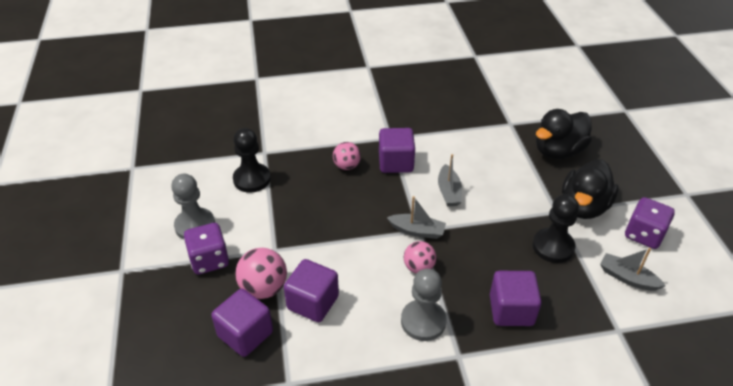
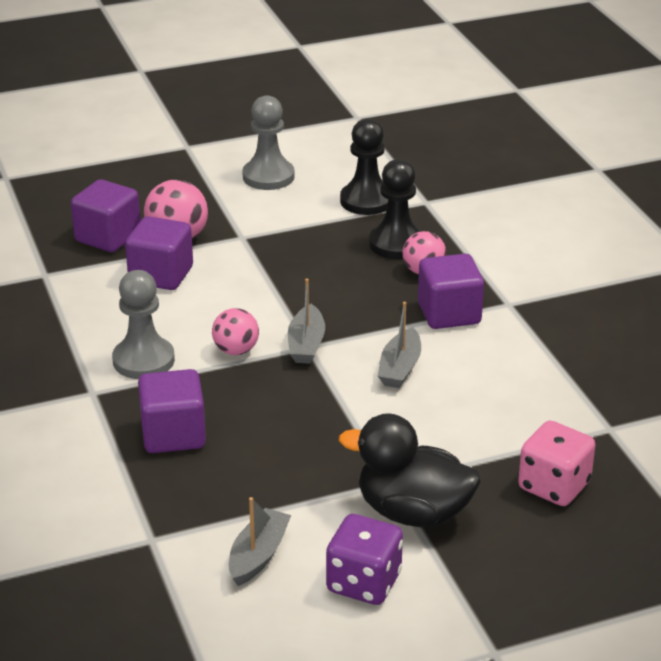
camera: 80 degrees right, 10 degrees down
purple dice [184,223,229,275] -> none
grey boat [438,154,462,206] -> grey boat turned 60 degrees counterclockwise [378,302,421,388]
black pawn [533,194,579,263] -> black pawn moved to [369,159,421,259]
black duck [536,109,592,159] -> pink dice [518,420,595,506]

